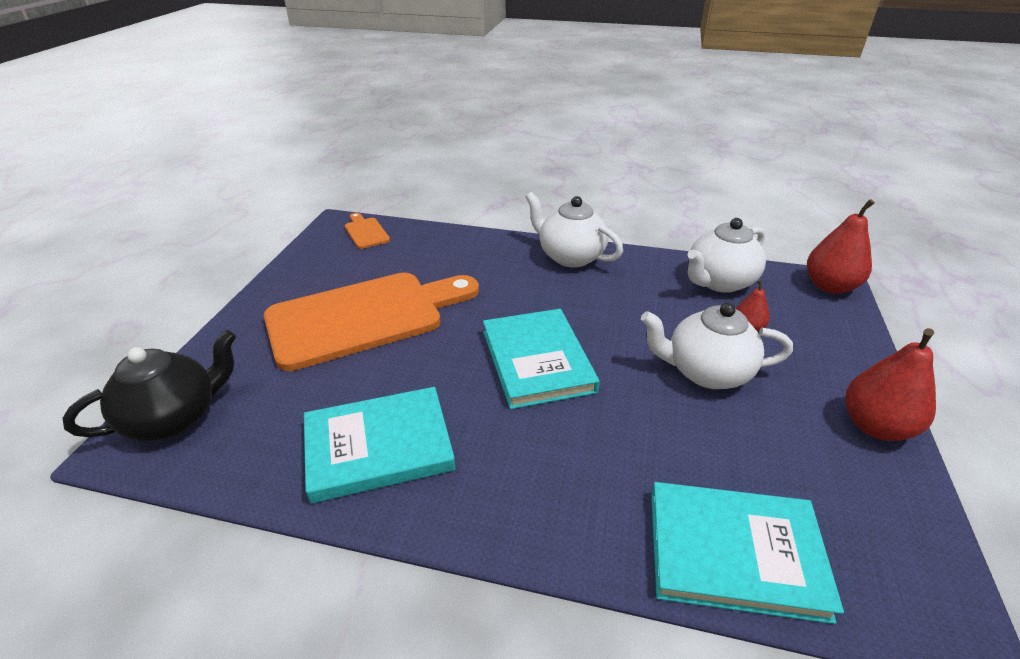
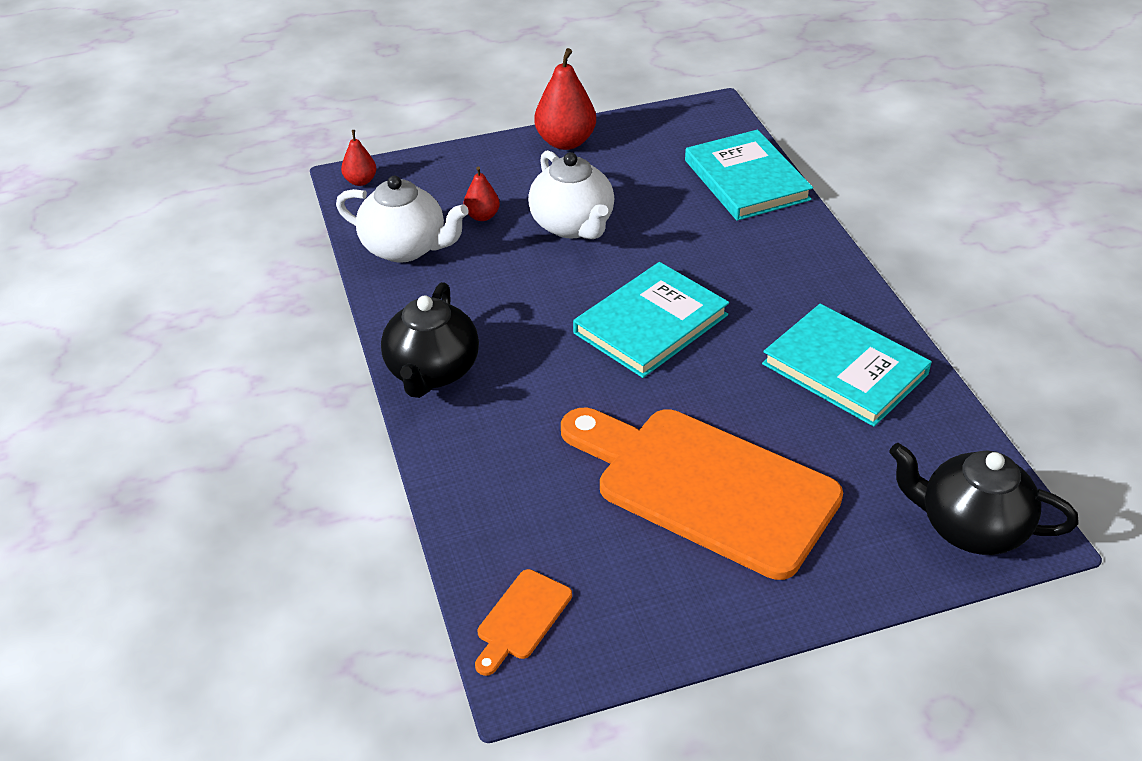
camera: 120 degrees left, 5 degrees up
white teapot [526,192,623,268] -> black teapot [381,282,479,398]
red pear [807,199,875,294] -> red pear [341,130,377,186], size x0.55

